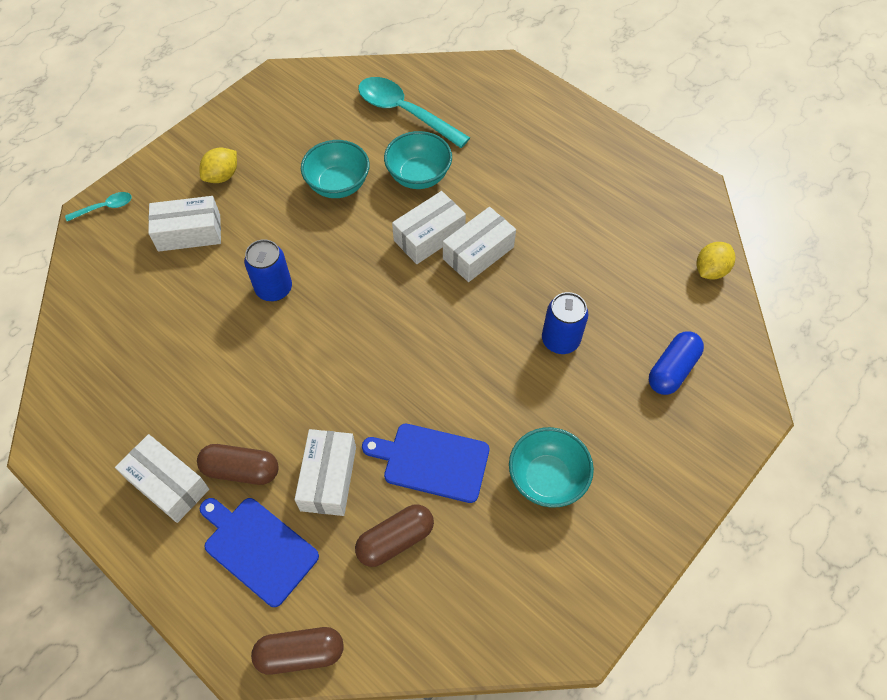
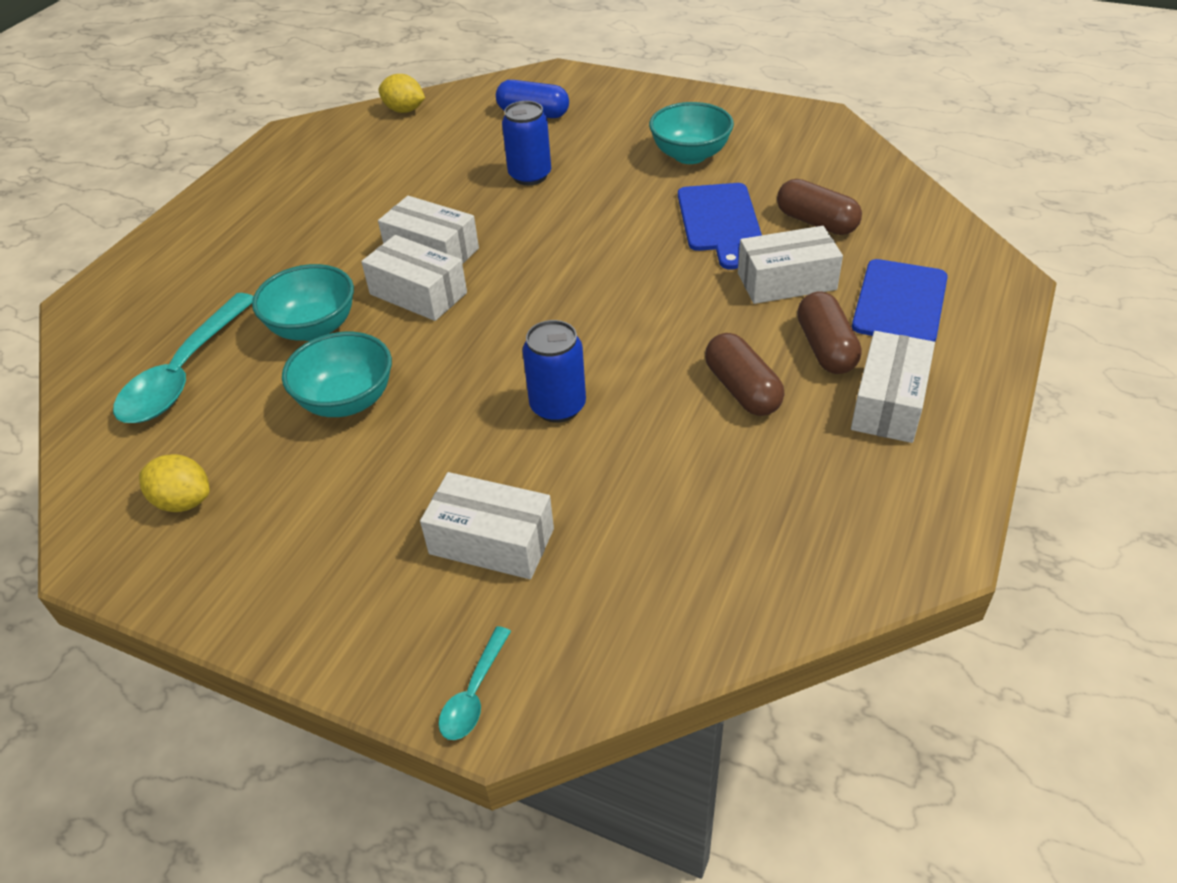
camera: 105 degrees left, 15 degrees down
turquoise spoon [65,192,131,221] -> turquoise spoon turned 120 degrees counterclockwise [439,626,511,740]
white box [148,196,221,252] -> white box turned 45 degrees counterclockwise [420,472,554,579]
yellow lemon [200,147,237,183] -> yellow lemon moved to [139,454,210,512]
brown capsule [251,627,344,675] -> brown capsule moved to [705,333,784,416]

